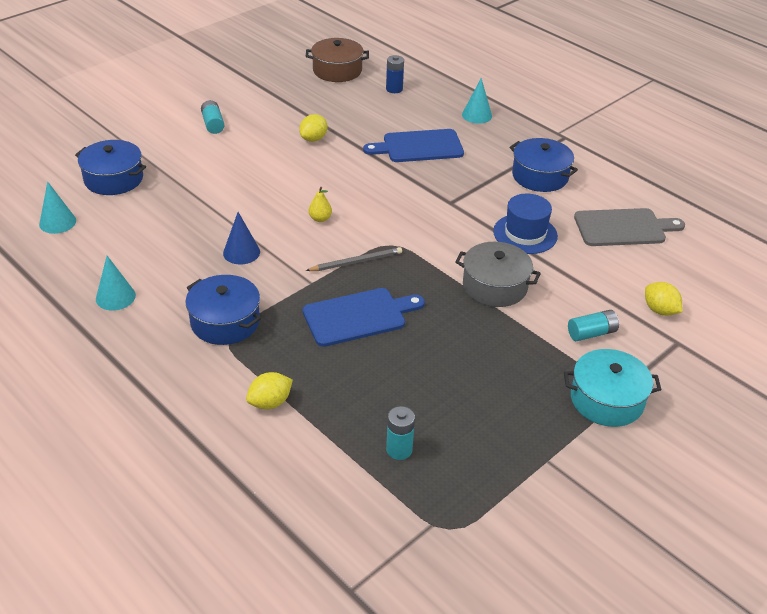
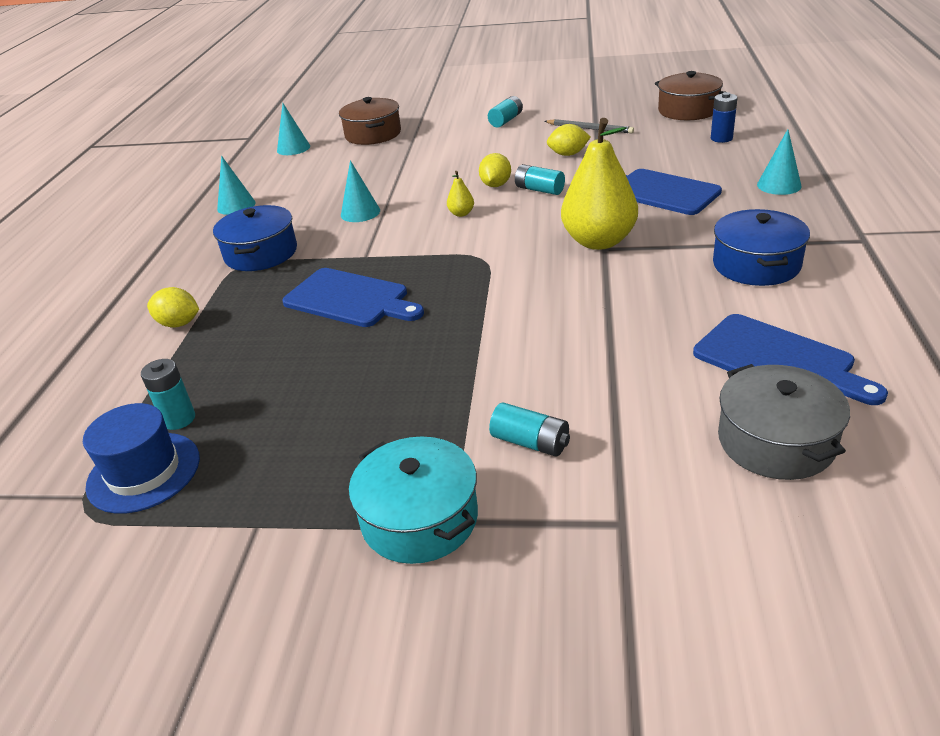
camera: 55 degrees right, 5 degrees down
blue pot [75,140,146,195] -> brown pot [339,97,401,145]
blue cone [223,212,260,264] -> turquoise cone [341,160,380,222]
grey pencil [306,247,402,271] -> grey pencil moved to [545,119,634,133]
grey pot [455,242,541,307] -> grey pot moved to [718,364,850,480]
blue hat [493,194,558,254] -> blue hat moved to [83,403,200,514]
grey cutting board [574,208,685,246] -> blue cutting board [693,314,888,405]
yellow lemon [645,282,682,316] -> yellow lemon moved to [479,153,511,187]
none -> turquoise battery [515,164,565,195]
none -> yellow pear [561,118,638,250]

